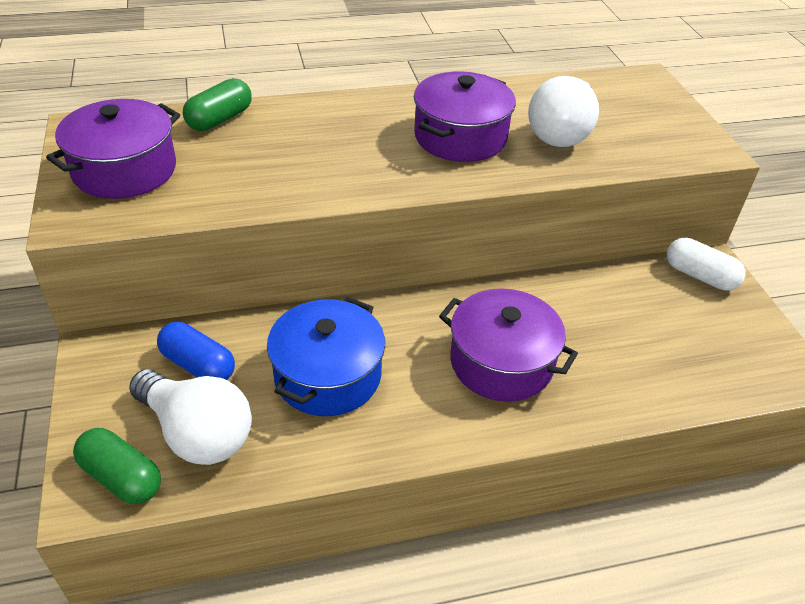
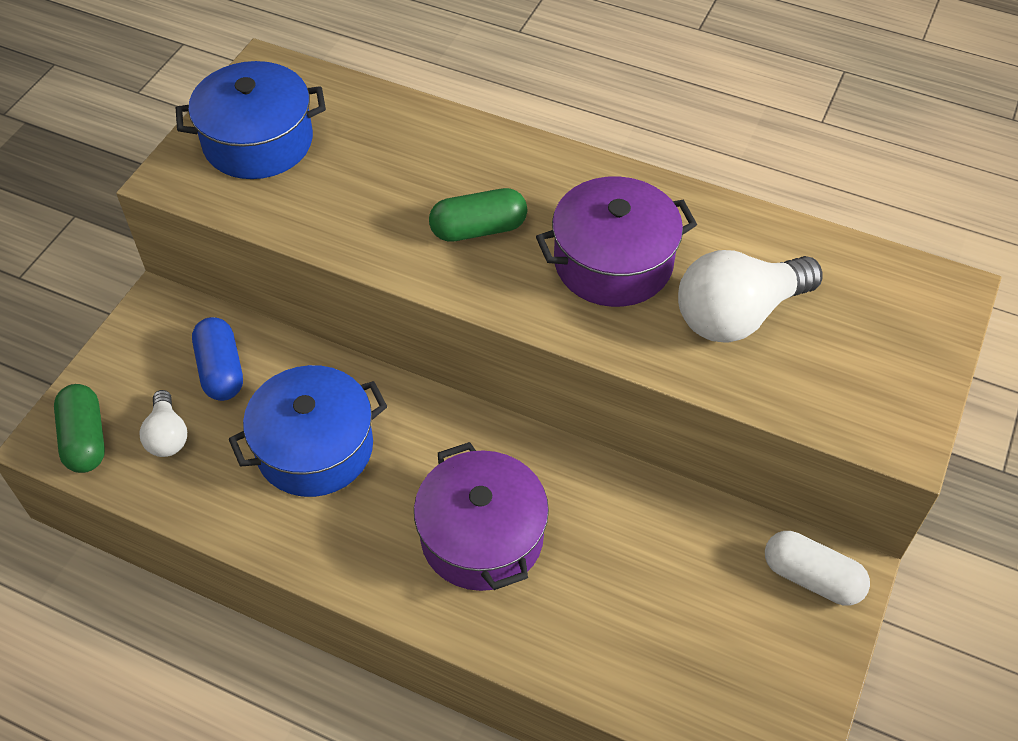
camera: 40 degrees right, 10 degrees up
purple pot [46,99,180,199] -> blue pot [176,61,326,179]
white light bulb [129,369,252,465] -> white light bulb [139,390,187,457], size x0.54
green capsule [183,78,252,131] -> green capsule moved to [429,188,527,242]
white capsule [667,238,746,290] -> white capsule turned 45 degrees counterclockwise [765,531,870,606]

